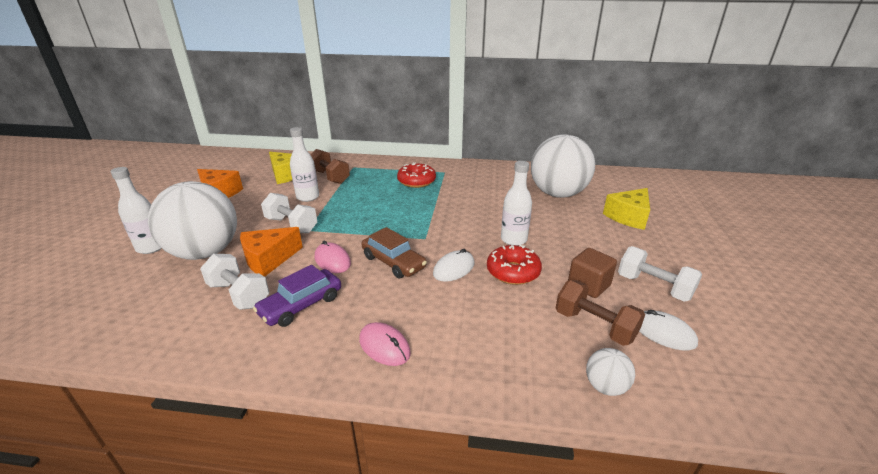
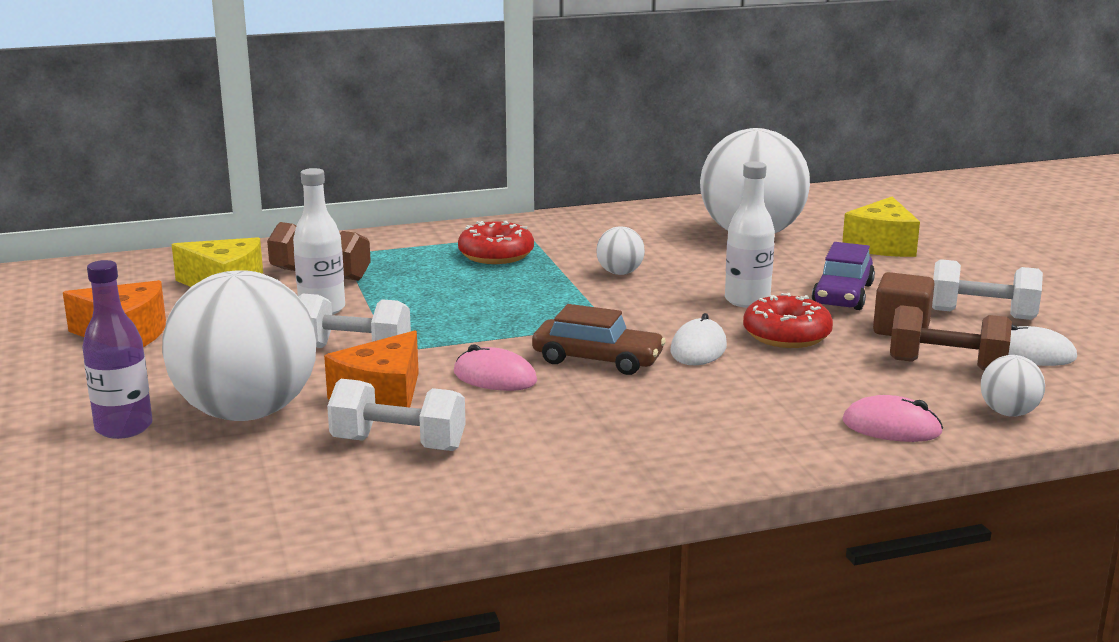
camera: 25 degrees left, 10 degrees down
white bottle [111,167,162,254] -> purple bottle [82,260,153,439]
purple car [253,265,341,327] -> purple car moved to [812,242,875,310]
pink mouse [359,322,411,366] -> pink mouse moved to [843,395,943,442]
none -> white ball [596,226,645,275]

